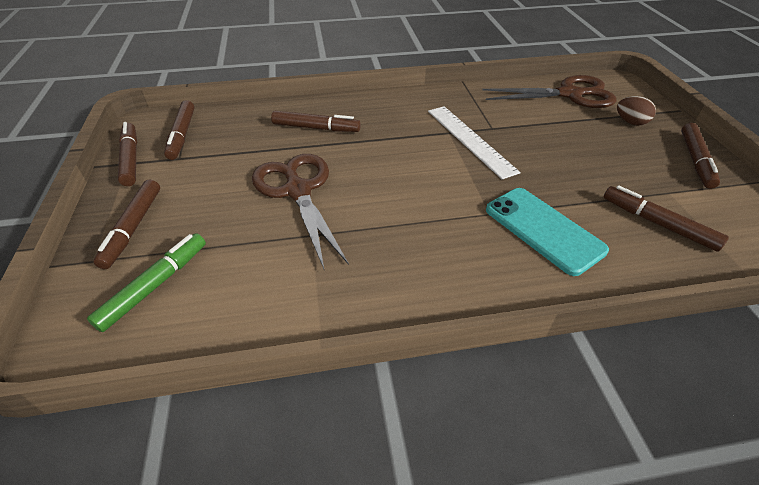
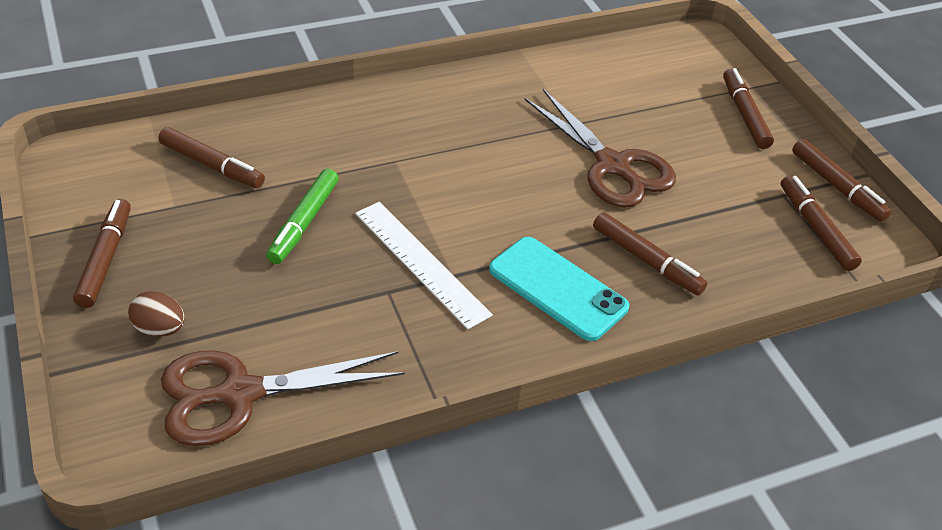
camera: 165 degrees right, 0 degrees up
green marker [87,233,206,332] -> green marker moved to [266,169,339,264]
brown marker [271,111,361,132] -> brown marker turned 135 degrees counterclockwise [593,212,707,295]
turquoise phone [486,188,609,276] -> turquoise phone moved to [489,237,629,341]

